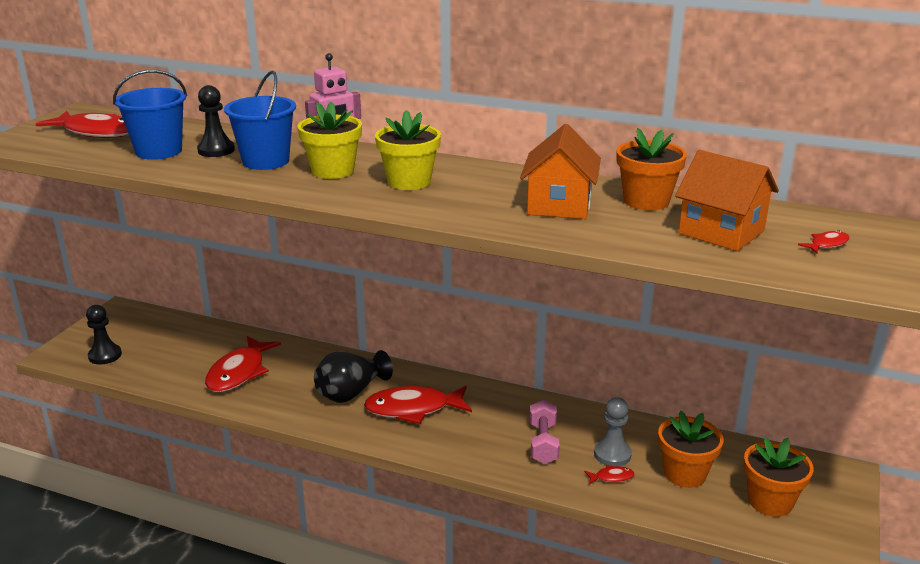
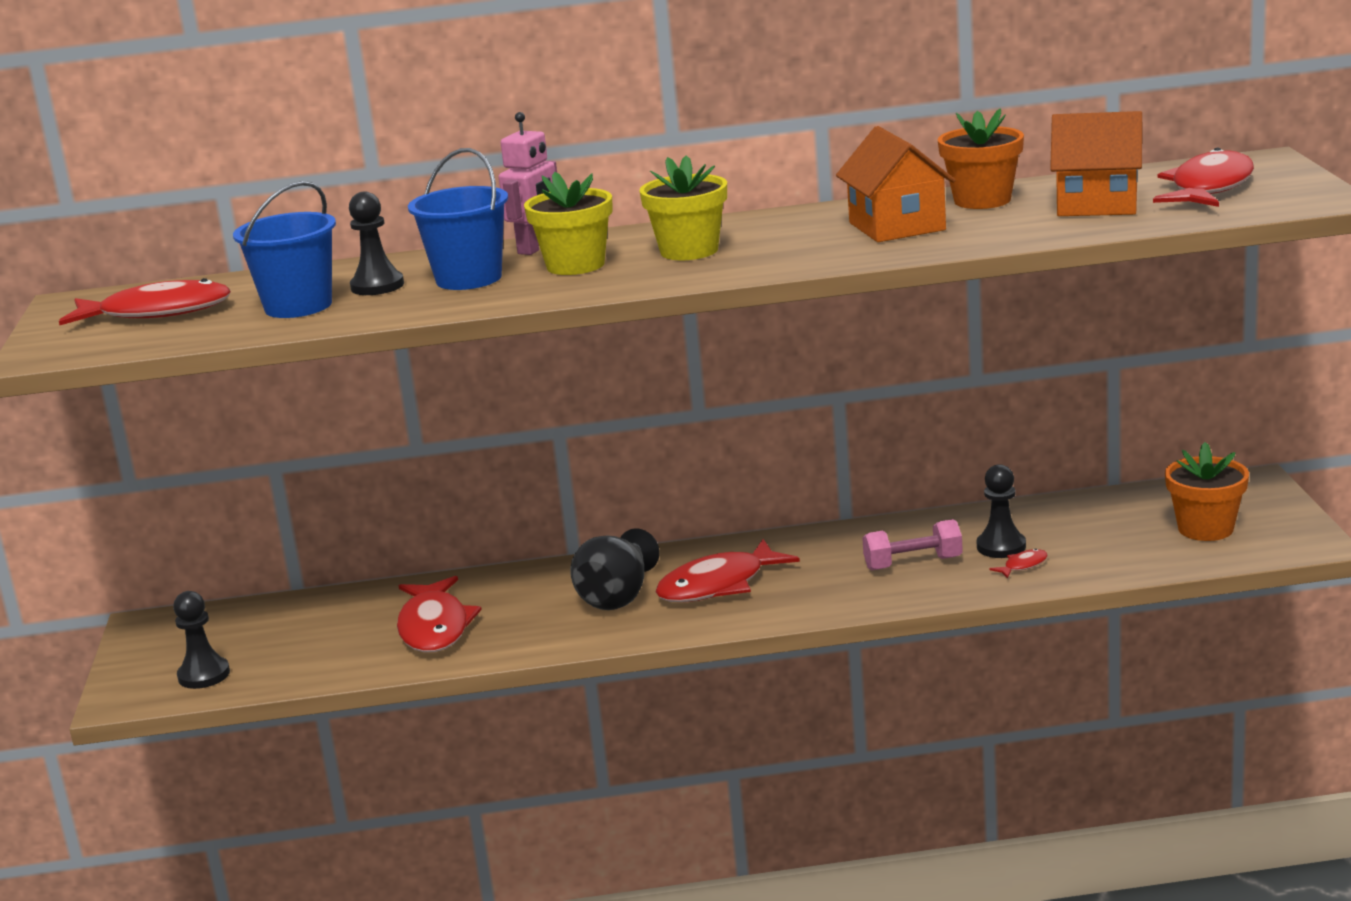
camera: 25 degrees left, 5 degrees down
pink dumbbell [530,400,560,464] -> pink dumbbell turned 75 degrees counterclockwise [862,519,963,570]
grey pawn [594,397,632,466] -> black pawn [976,464,1026,558]
orange flower pot [658,411,724,488] -> none
red fish [798,230,850,253] -> red fish [1153,147,1254,207], size x2.38

